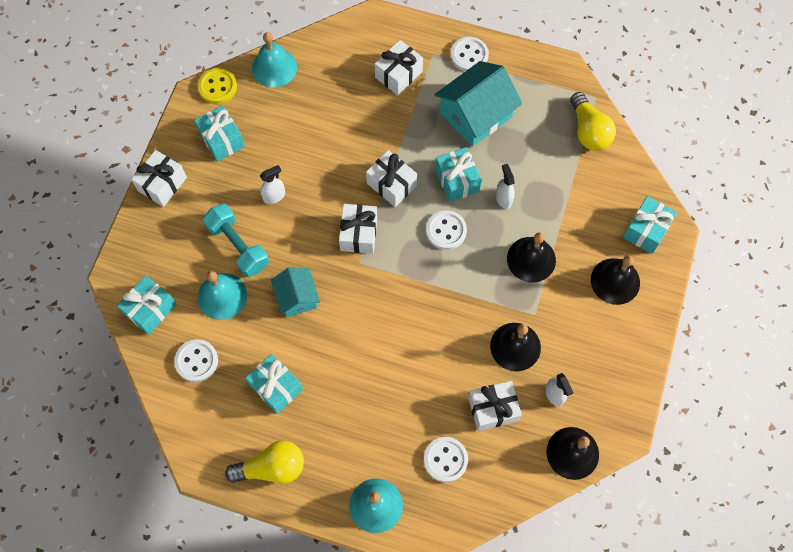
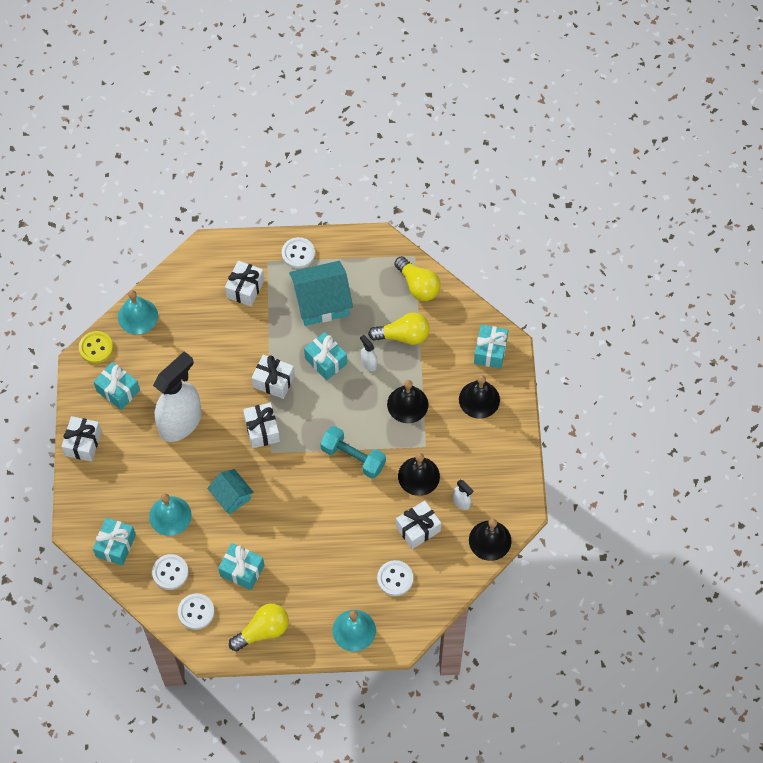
camera: 20 degrees left, 5 degrees down
turquoise dumbbell [203,203,269,277] -> turquoise dumbbell moved to [320,426,386,479]
white spray bottle [260,165,285,204] -> white spray bottle [153,351,201,442], size x2.47
white button [426,210,467,250] -> white button moved to [178,593,215,630]
turquoise house [434,61,522,147] -> turquoise house turned 45 degrees clockwise [289,261,353,326]
none -> yellow light bulb [368,313,430,345]

